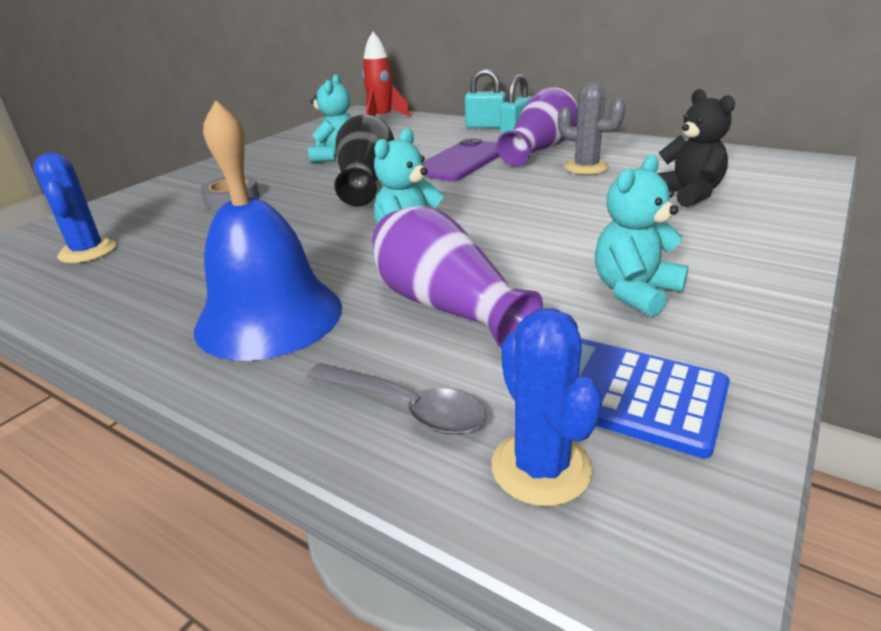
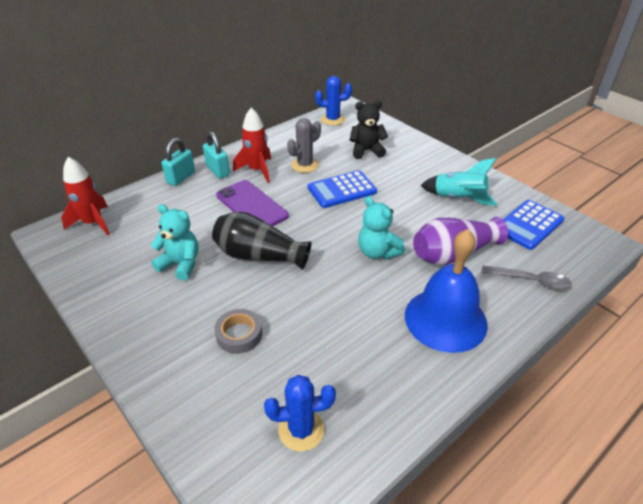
camera: 75 degrees left, 10 degrees up
grey spoon [307,363,487,435] -> grey spoon turned 60 degrees clockwise [481,265,572,290]
blue cactus [492,308,602,506] -> blue cactus moved to [315,76,352,126]
purple vase [497,87,578,166] -> red rocket [233,108,271,183]
turquoise teddy bear [595,155,688,317] -> turquoise rocket [420,158,498,206]
none -> blue calculator [308,170,377,208]

